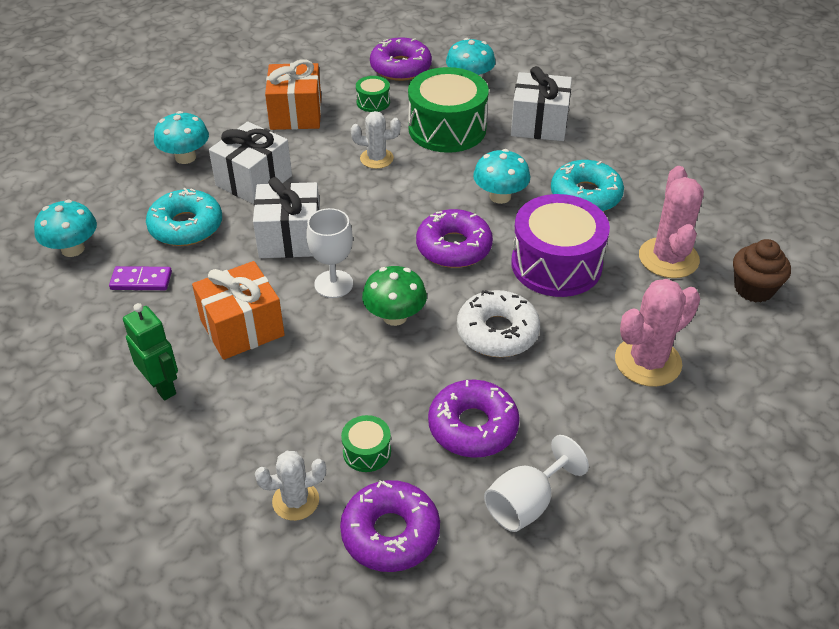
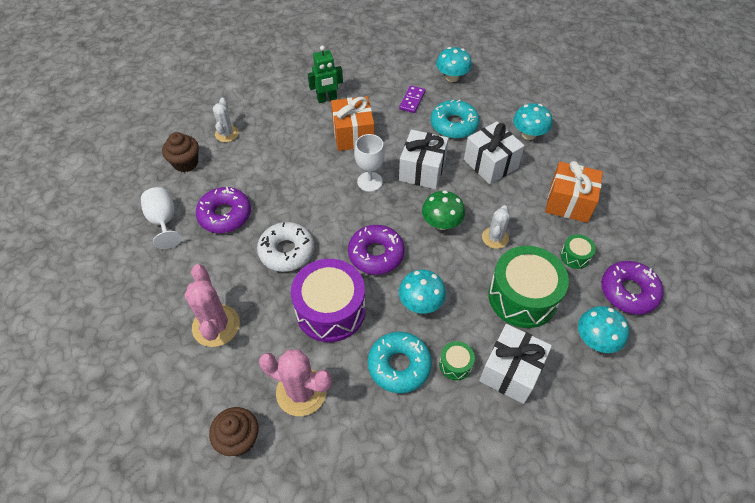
camera: 110 degrees right, 10 degrees up
purple donut [340,480,440,572] -> brown cupcake [162,132,199,172]
green drum [341,415,391,472] -> green drum moved to [439,341,475,380]
green mushroom [362,266,427,326] -> green mushroom moved to [422,190,465,230]

